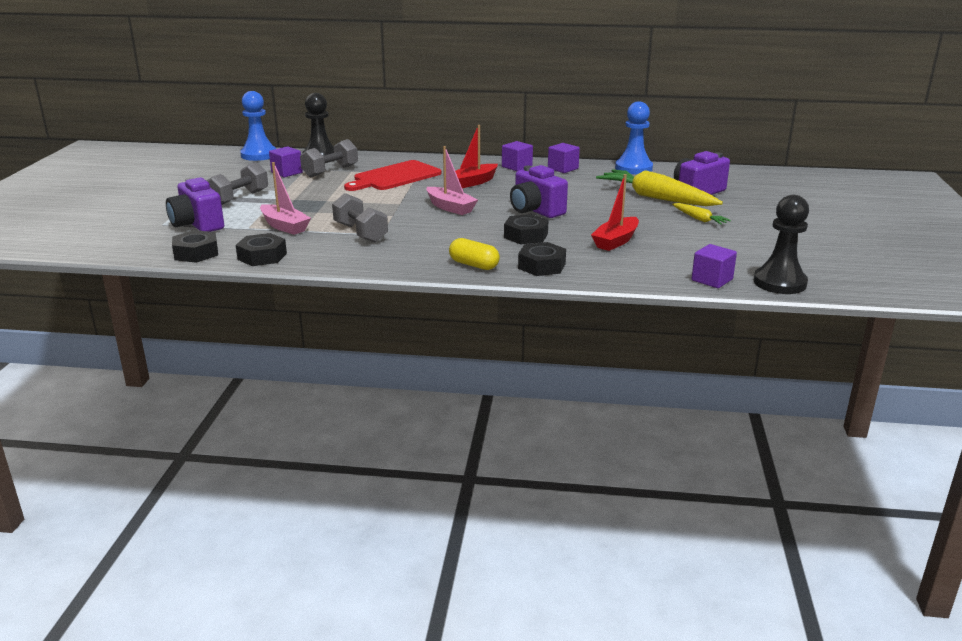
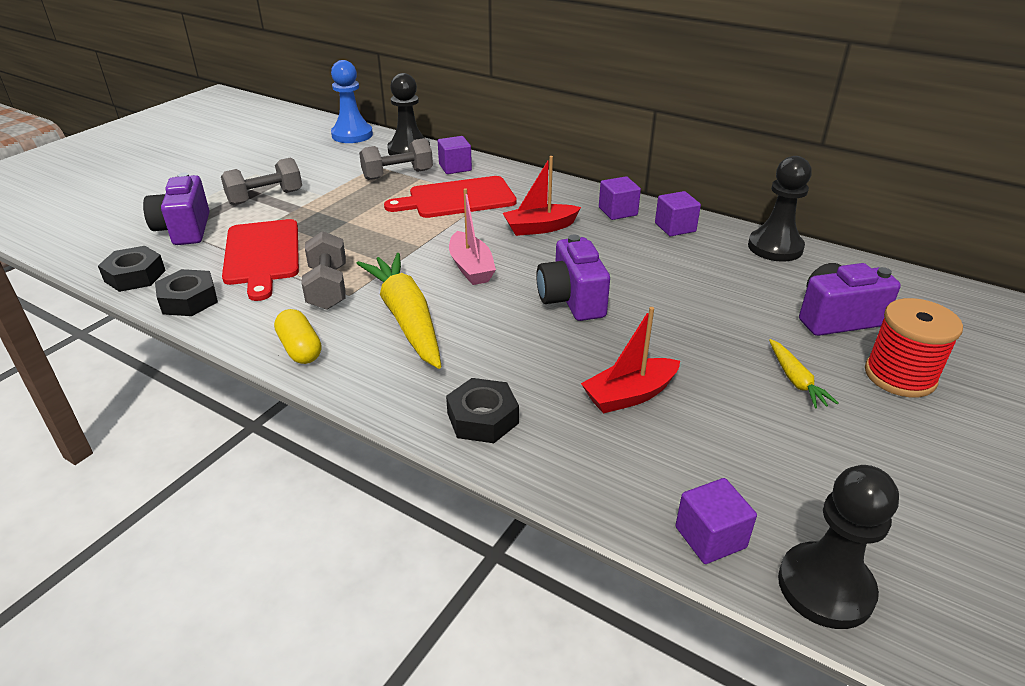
camera: 25 degrees right, 10 degrees up
pink boat [260,162,311,235] -> red cutting board [222,219,299,301]
purple cube [269,146,303,177] -> purple cube moved to [438,136,472,174]
yellow capsule [449,238,500,270] -> yellow capsule moved to [274,309,321,364]
black nut [504,214,549,245] -> none
yellow carrot [596,169,723,206] -> yellow carrot moved to [356,253,441,369]
blue pawn [615,101,653,174] -> black pawn [748,156,812,262]
none -> red spool [865,298,963,398]

